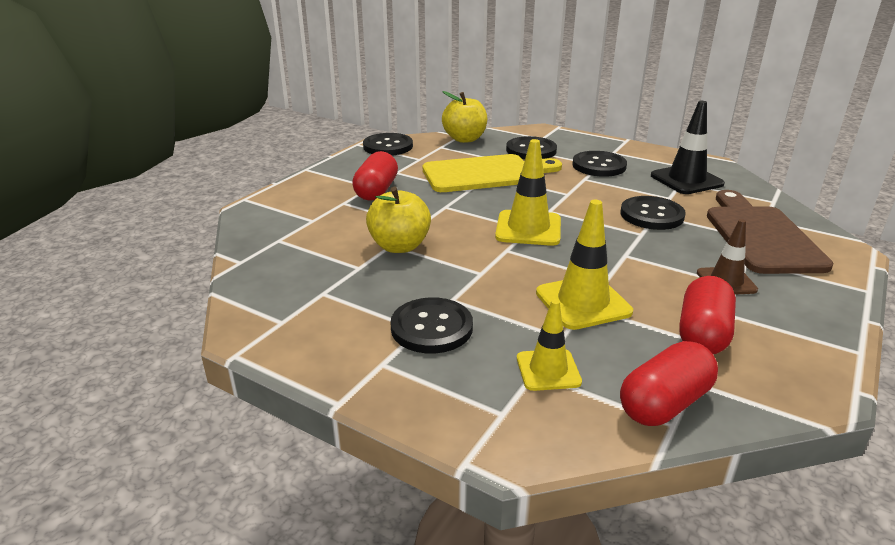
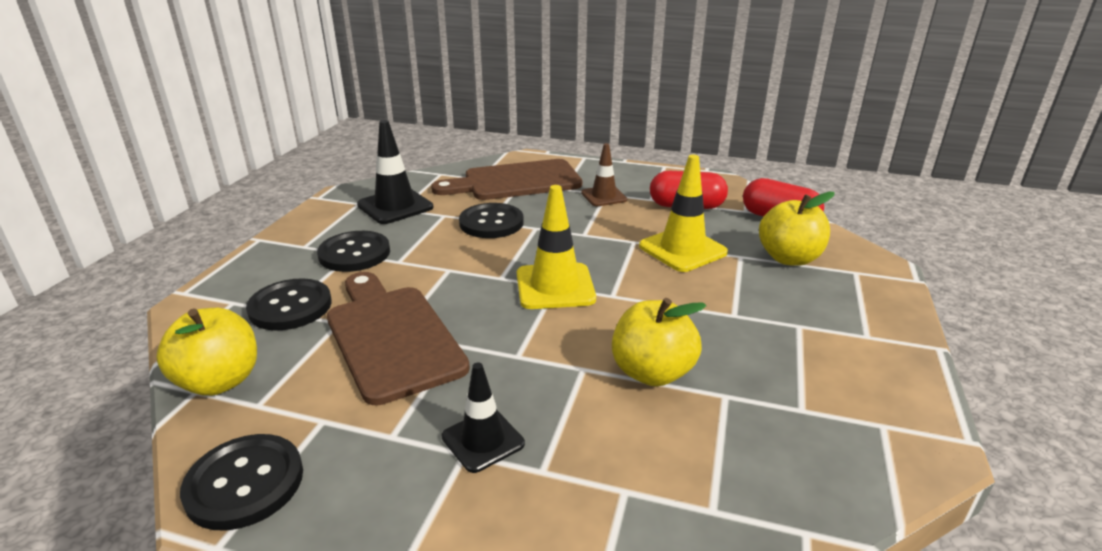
camera: 105 degrees left, 0 degrees up
red capsule [352,151,398,201] -> black traffic cone [442,362,525,473]
black button [390,297,473,354] -> none
yellow cutting board [423,154,562,192] -> brown cutting board [327,272,470,405]
yellow traffic cone [517,299,582,391] -> yellow apple [759,192,835,266]

